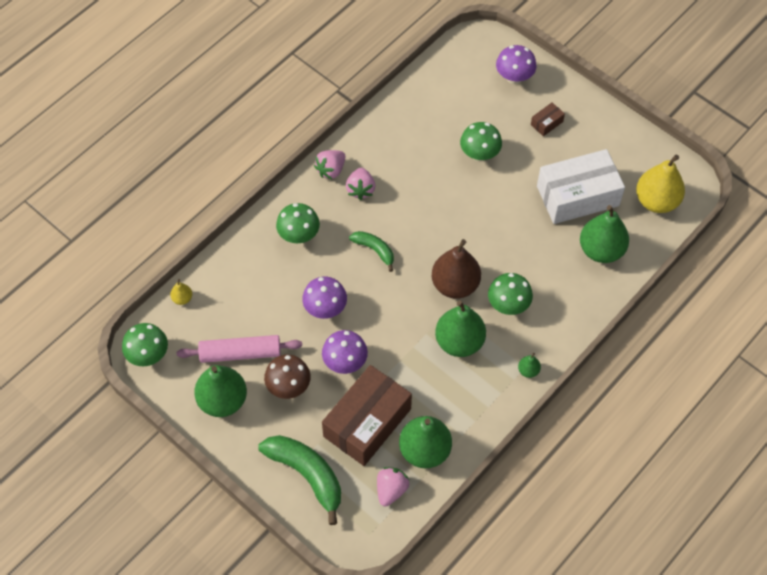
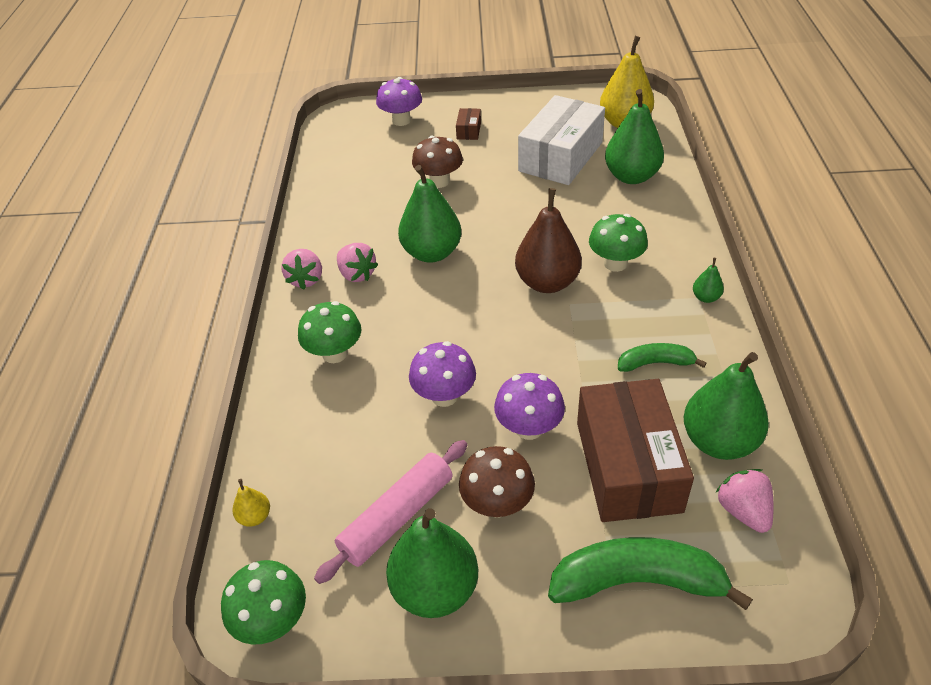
camera: 40 degrees left, 15 degrees down
green banana [349,231,394,272] -> green banana moved to [618,343,706,372]
green pear [435,300,486,357] -> green pear moved to [398,165,461,262]
green mushroom [460,122,502,162] -> brown mushroom [412,136,463,188]

